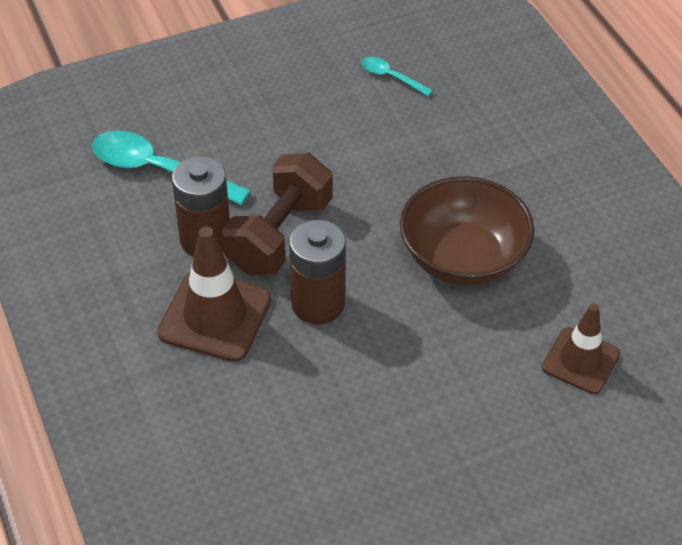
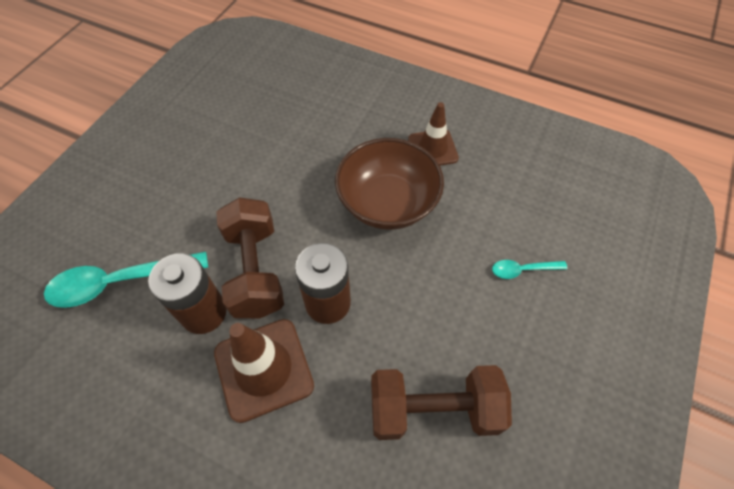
camera: 40 degrees left, 10 degrees up
turquoise spoon [362,57,433,96] -> turquoise spoon moved to [492,260,567,279]
brown traffic cone [542,304,620,394] -> brown traffic cone moved to [408,102,459,165]
none -> brown dumbbell [371,365,512,440]

